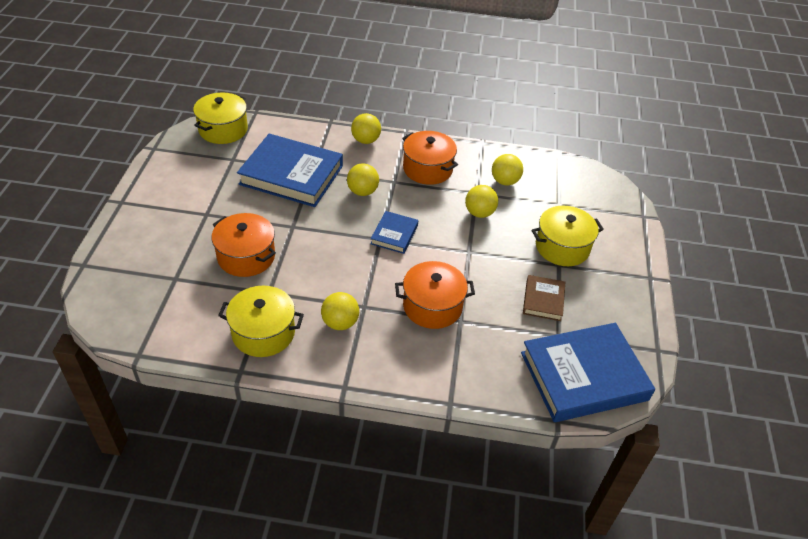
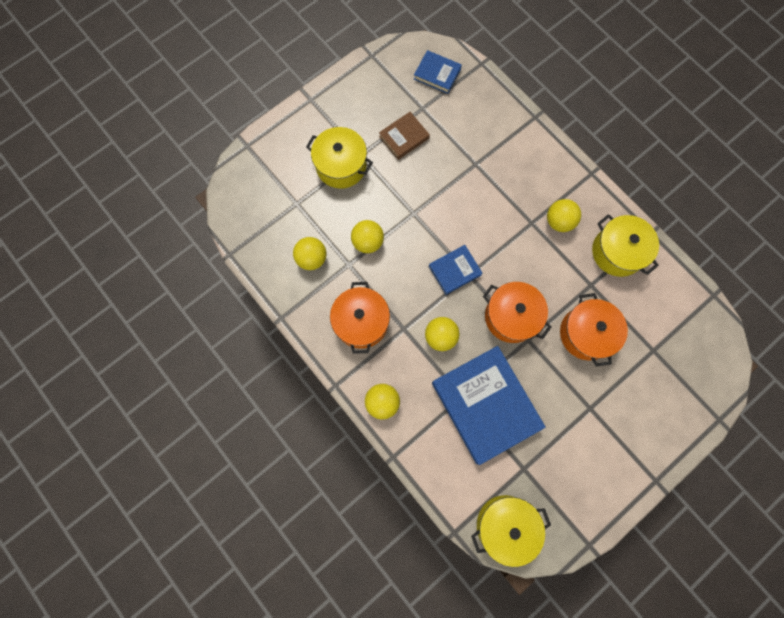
camera: 135 degrees left, 30 degrees up
orange pot [395,261,475,329] -> orange pot moved to [483,282,552,343]
blue book [521,323,655,422] -> blue book [414,50,462,94], size x0.49

